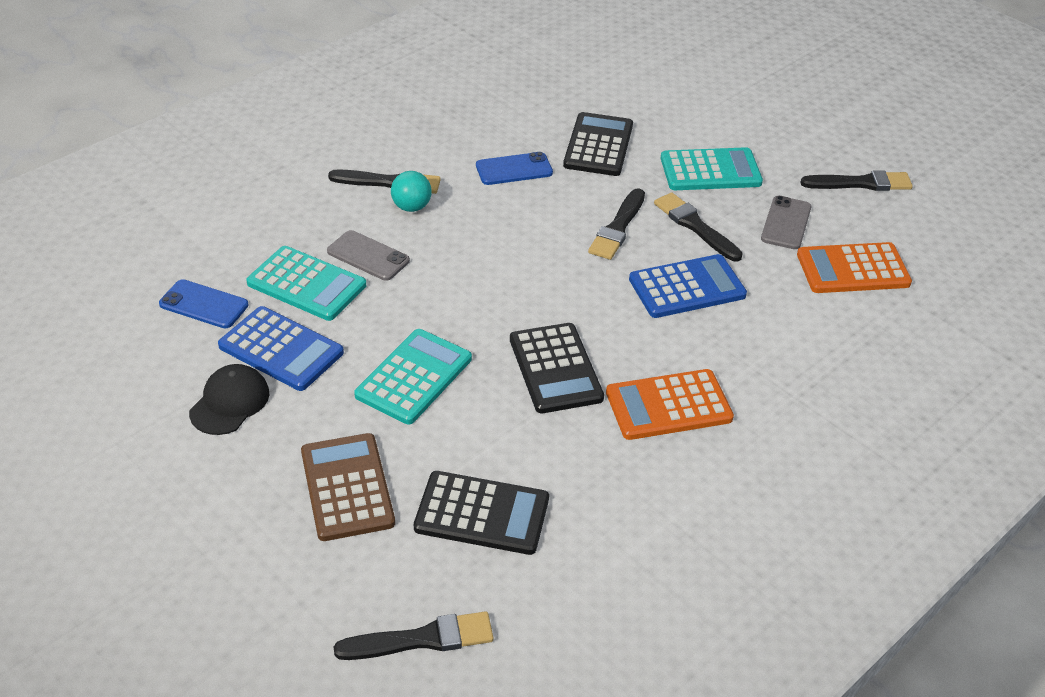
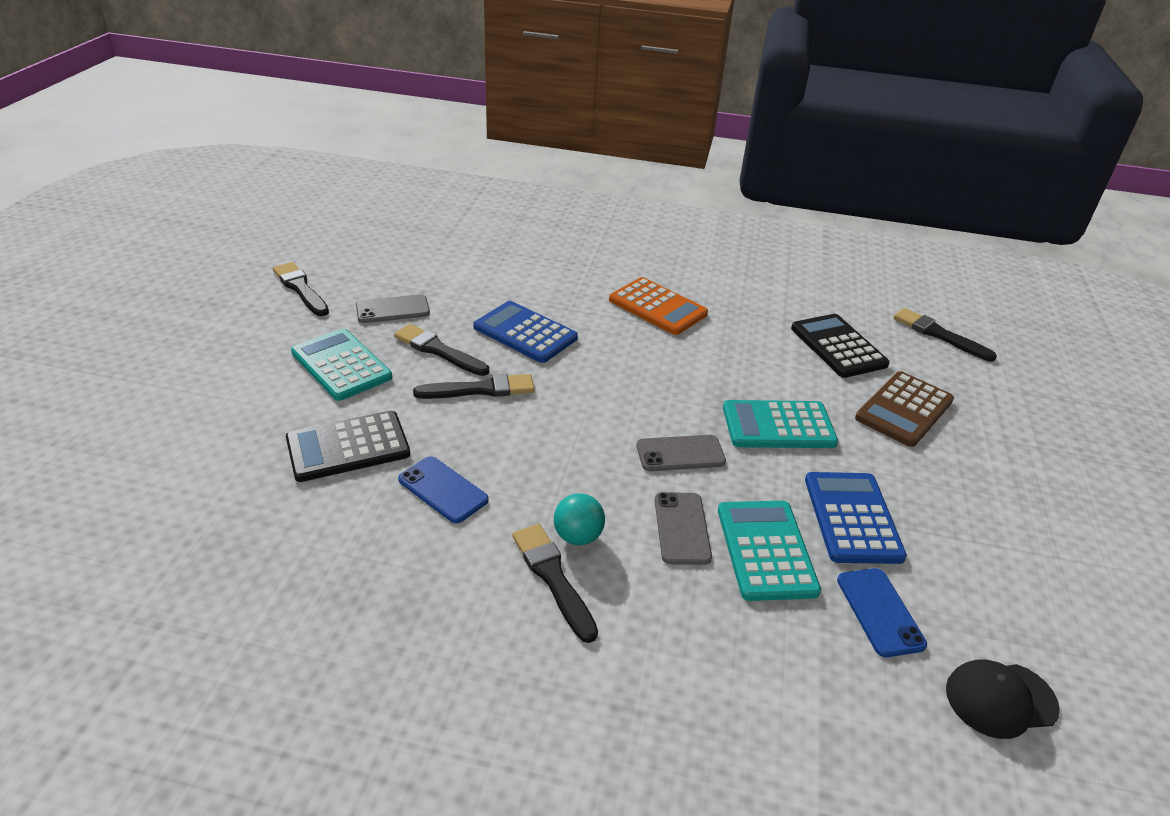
camera: 125 degrees left, 5 degrees down
black cap [189,364,270,435] -> black cap moved to [946,659,1060,739]
black calculator [510,323,604,413] -> none
black brush [654,192,743,262] -> black brush turned 105 degrees clockwise [394,324,489,376]
orange calculator [797,242,912,293] -> none
none -> grey phone [636,435,726,471]

